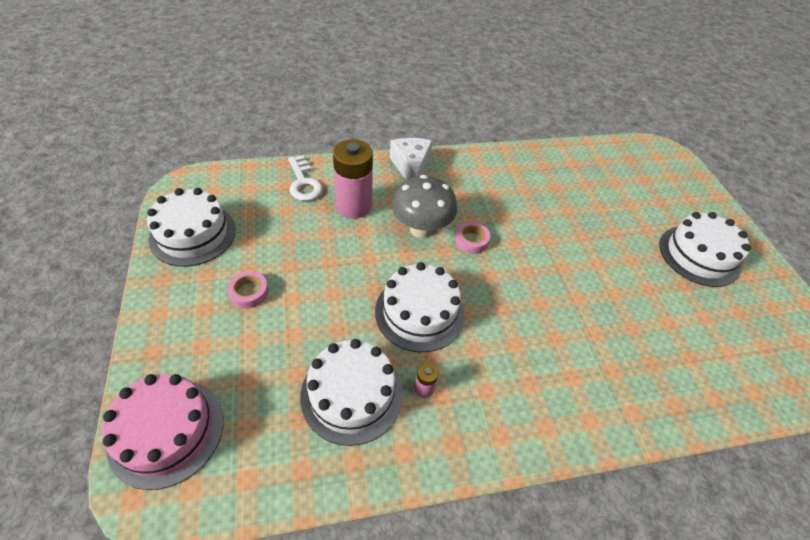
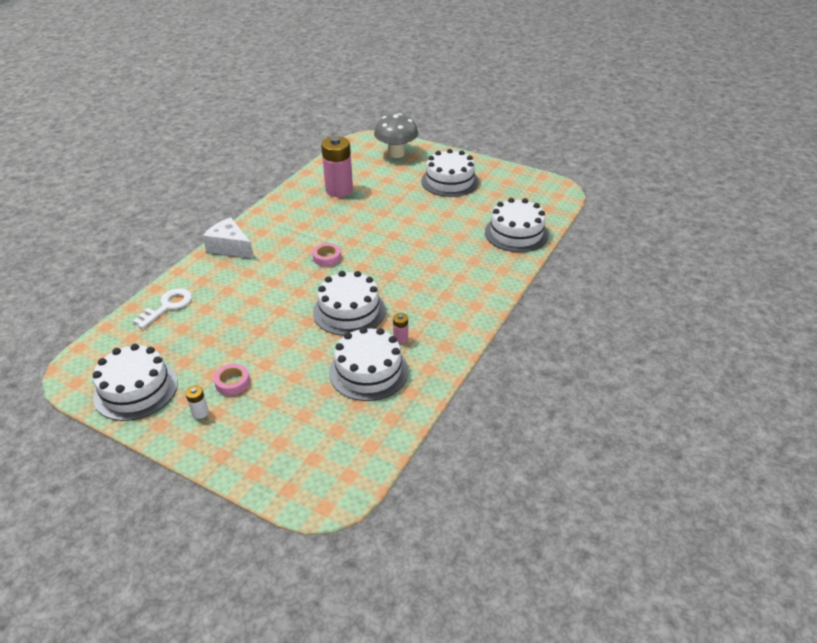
camera: 45 degrees left, 10 degrees down
pink cake [102,374,224,490] -> none
white key [288,155,323,201] -> white key turned 75 degrees counterclockwise [133,288,192,329]
pink battery [333,140,373,218] -> pink battery moved to [321,136,353,197]
grey mushroom [392,175,457,238] -> grey mushroom moved to [374,113,418,158]
none -> white battery [185,386,209,419]
none -> white cake [485,198,549,252]

